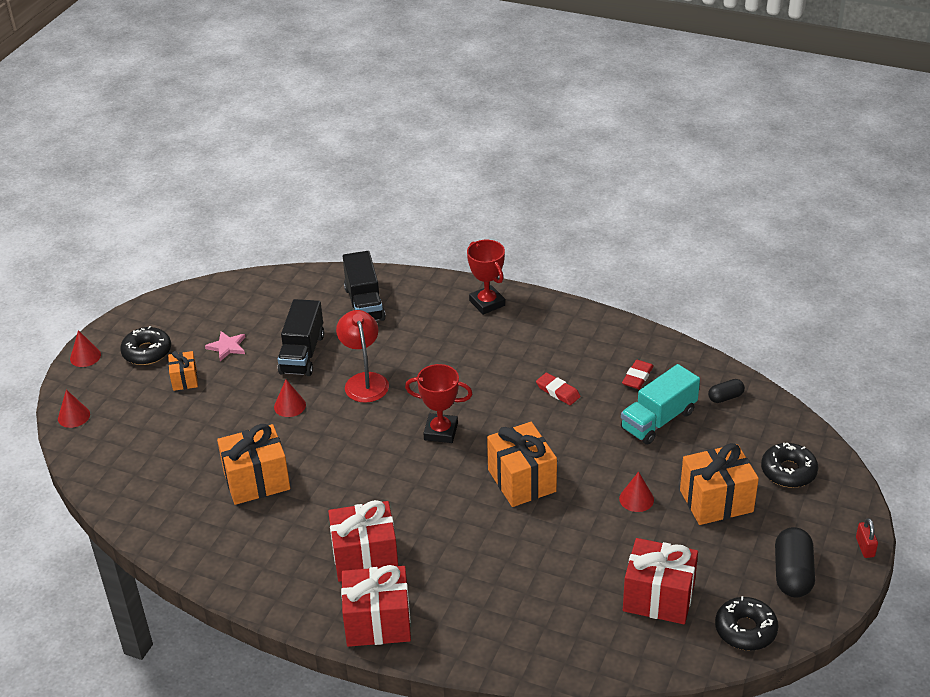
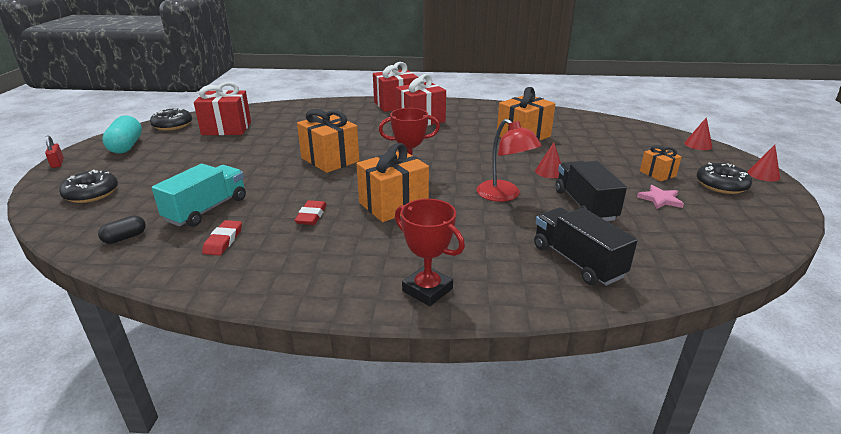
camera: 160 degrees right, 10 degrees down
red eraser [536,373,581,405] -> red eraser turned 75 degrees clockwise [294,200,327,225]
red cone [619,472,654,512] -> none
orange gift [680,443,759,525] -> orange gift moved to [356,143,429,222]
black capsule [775,527,815,597] -> turquoise capsule [102,115,142,154]

